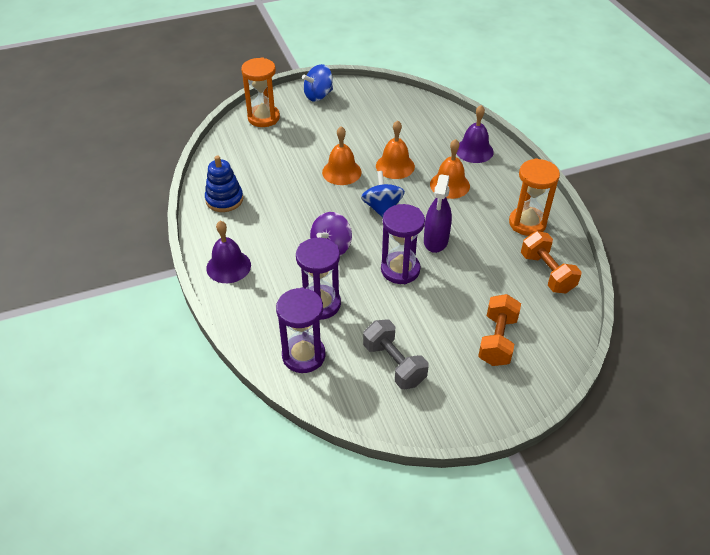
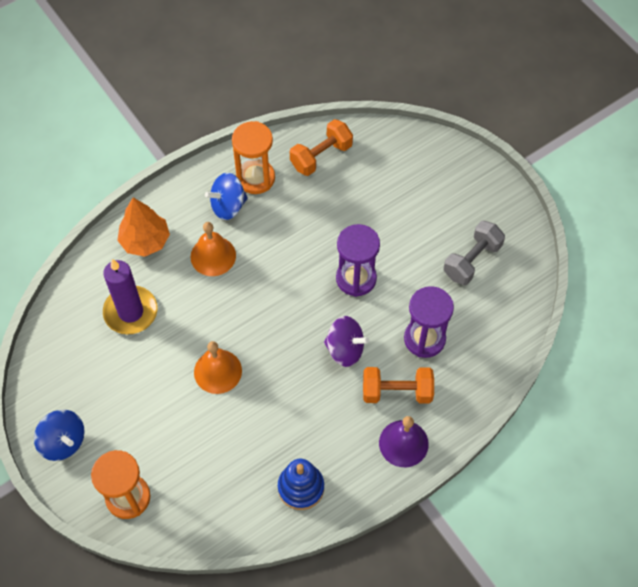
camera: 105 degrees left, 15 degrees up
purple hourglass [276,287,325,373] -> none
blue spinning top [361,171,405,218] -> blue spinning top moved to [205,172,248,220]
orange bell [376,120,415,179] -> none
purple spray bottle [424,174,452,253] -> none
purple bell [456,105,494,163] -> orange tree [117,197,170,257]
orange dumbbell [478,294,521,366] -> orange dumbbell moved to [363,367,434,404]
none -> purple candle [103,259,158,335]

